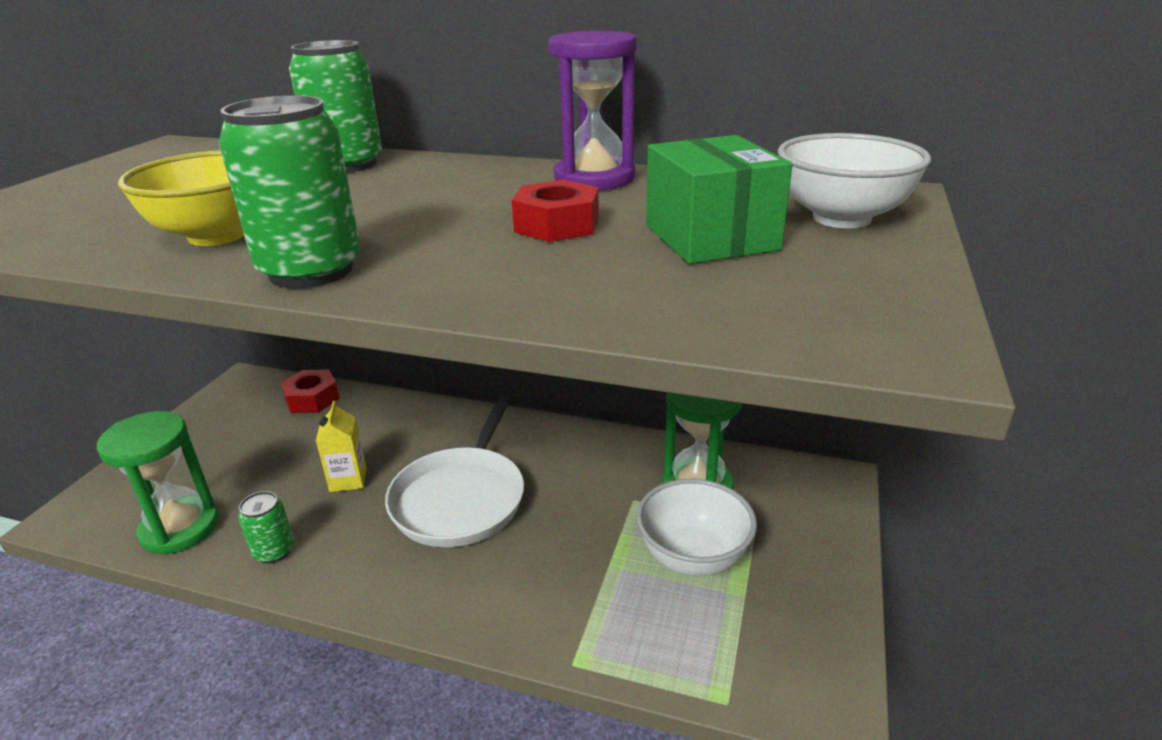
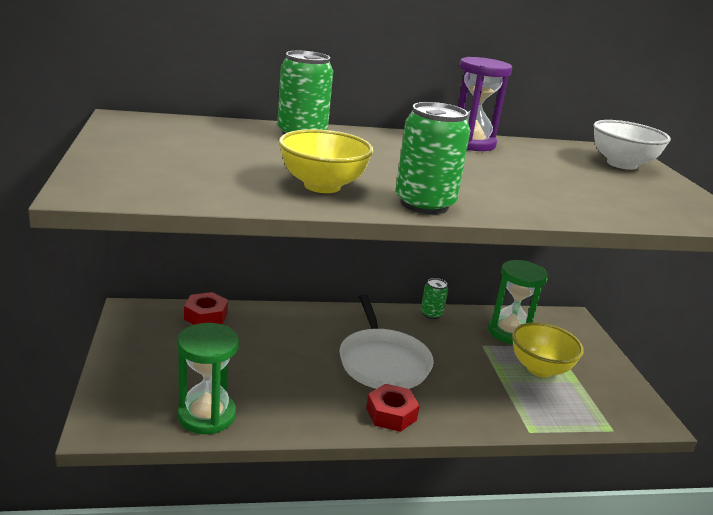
camera: 30 degrees left, 5 degrees down
green can [238,491,294,563] -> green can moved to [421,278,448,319]
yellow carton [316,401,367,492] -> none
red nut [512,180,599,242] -> red nut moved to [366,384,420,432]
white bowl [637,479,757,576] -> yellow bowl [512,322,584,377]
green box [646,135,793,264] -> none

